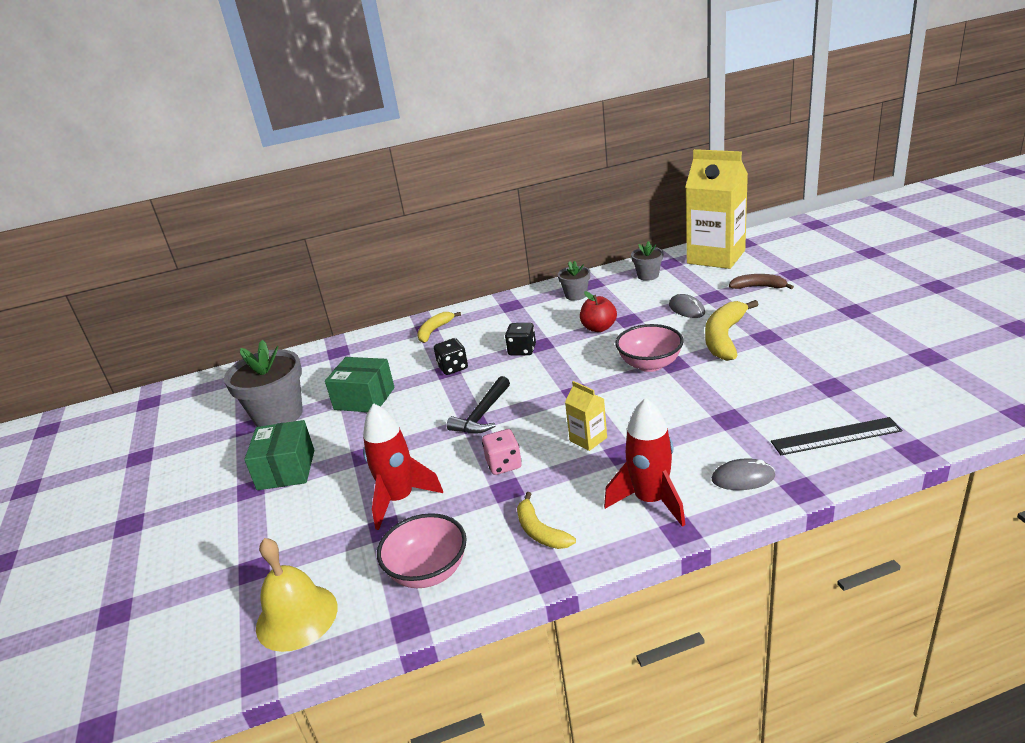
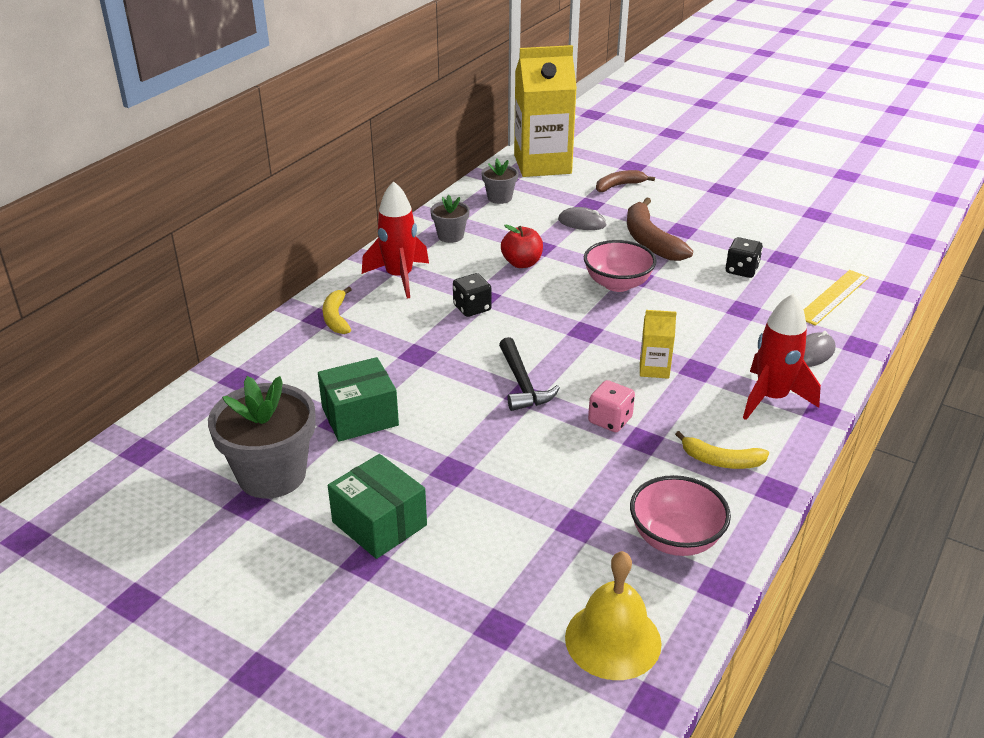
camera: 45 degrees left, 5 degrees up
red rocket [363,403,443,530] -> red rocket moved to [362,181,429,299]
black dice [434,338,468,375] -> black dice moved to [726,237,763,278]
yellow banana [705,300,759,361] -> brown banana [627,197,693,261]
black ruler [771,417,902,455] -> yellow ruler [804,270,869,326]

